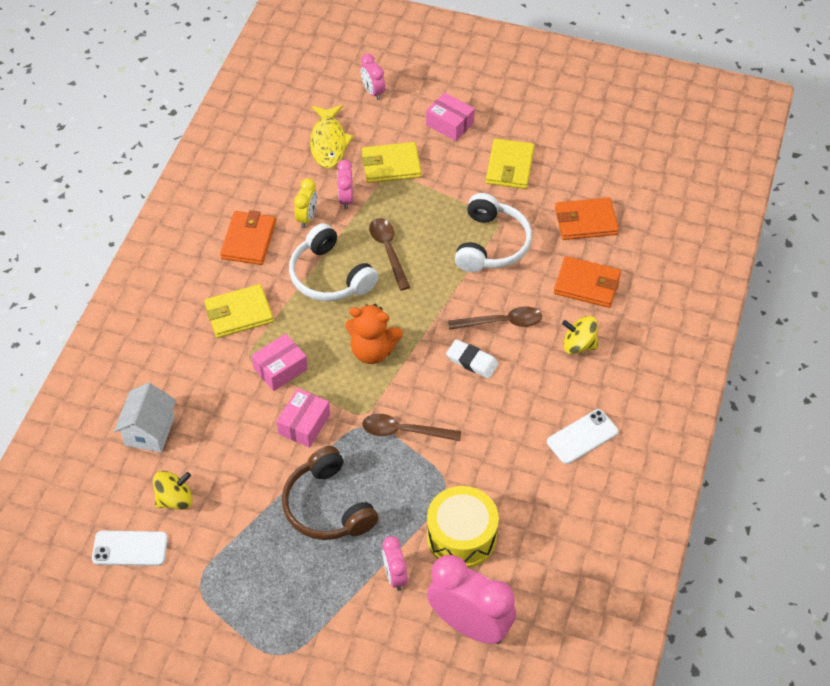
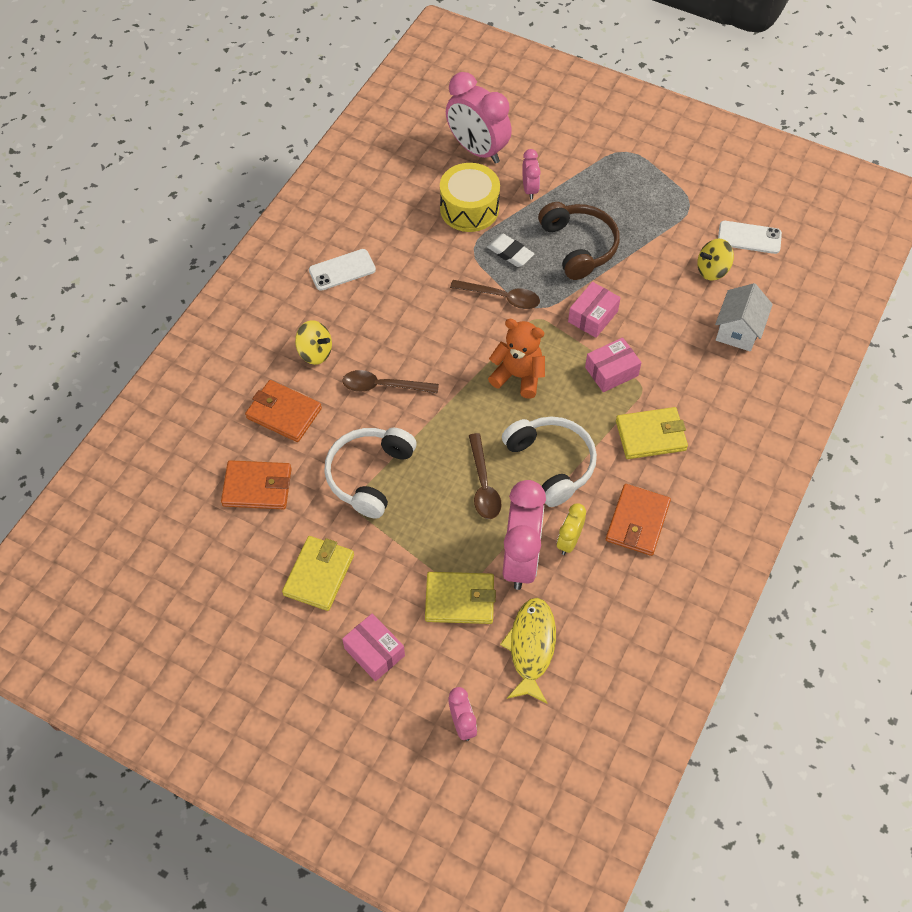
camera: 170 degrees left, 5 degrees up
pink clock [337,160,353,210] -> pink clock [503,480,546,590], size x1.99
white eraser [446,339,499,379] -> white eraser moved to [487,234,534,267]

